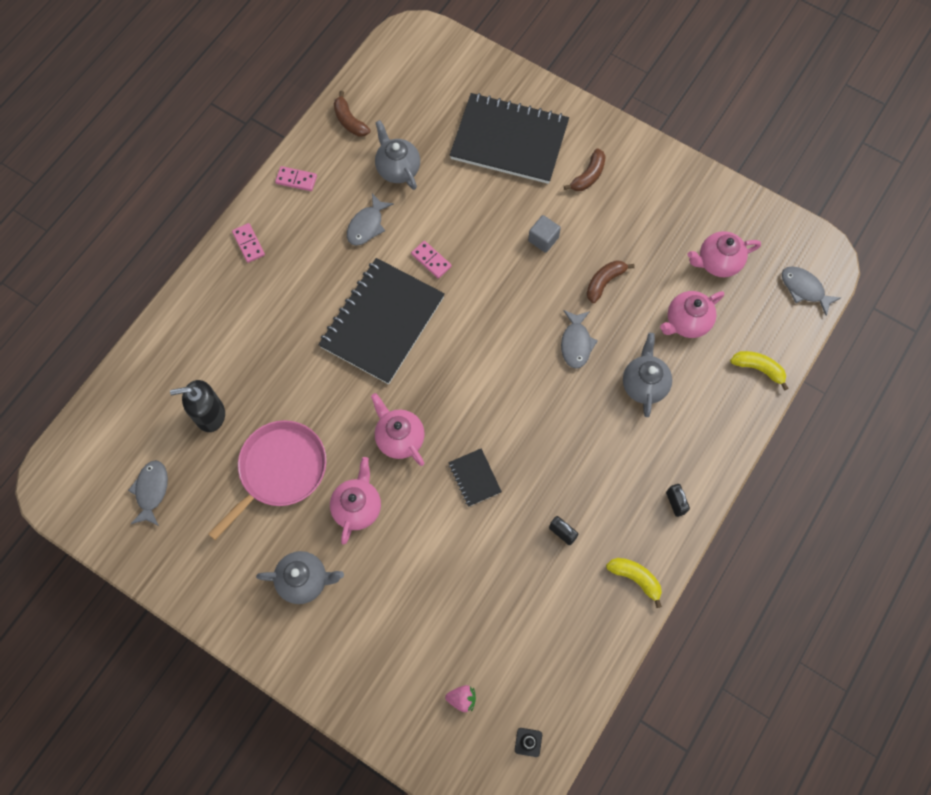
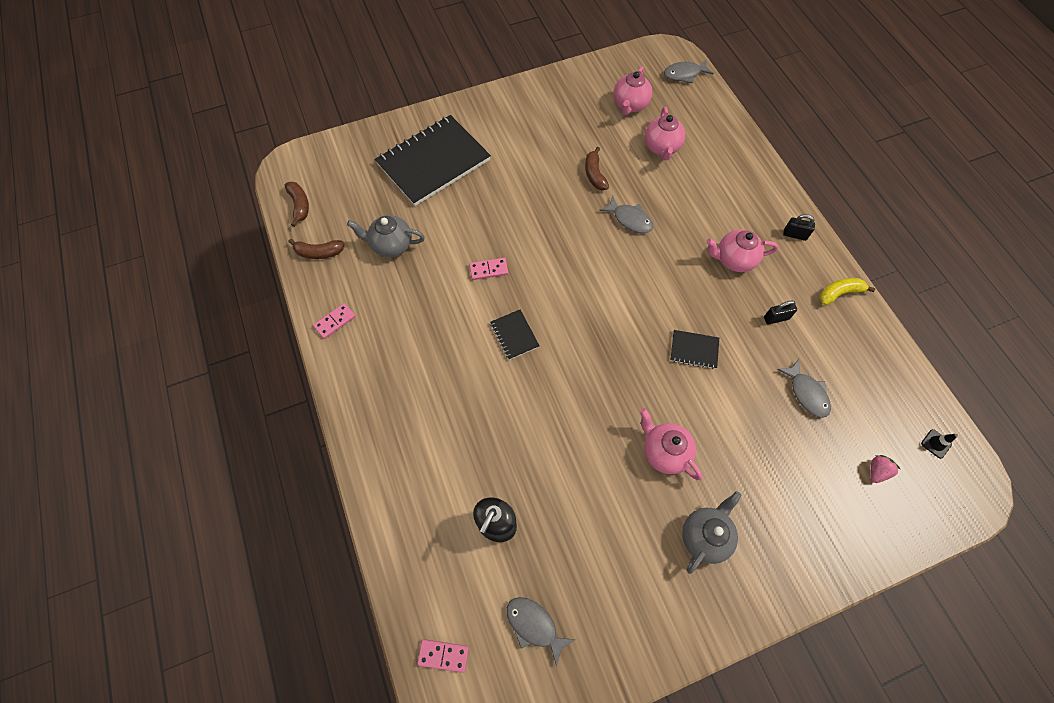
camera: 55 degrees left, 5 degrees down
pink pan [208,420,327,540] -> none
pink domino [232,223,265,263] -> pink domino moved to [417,639,469,673]
black notebook [318,258,445,384] -> black notebook [490,310,540,360], size x0.43
grey fish [347,193,394,246] -> grey fish moved to [777,359,831,418]
pink teapot [371,393,425,466] -> pink teapot moved to [706,229,779,272]
grey cube [528,215,561,253] -> none
brown banana [564,148,606,191] -> brown banana moved to [285,182,309,227]
grey teapot [623,333,672,417] -> none
yellow banana [730,351,788,391] -> none

